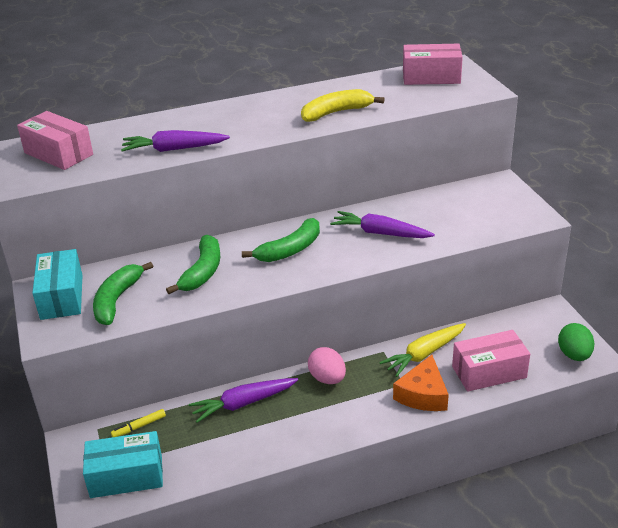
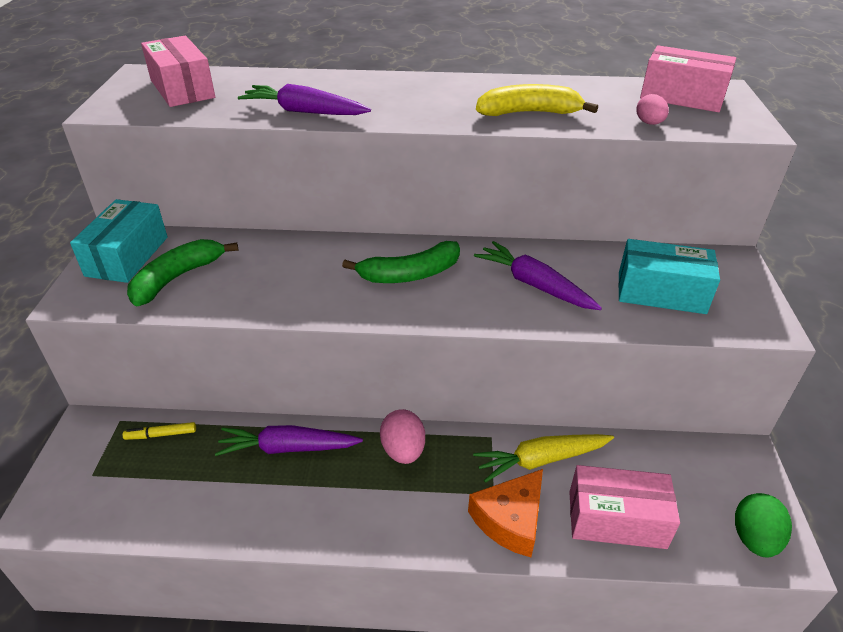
camera: 20 degrees right, 5 degrees up
turquoise box [83,431,163,498] -> turquoise box moved to [618,239,720,314]
green banana [166,235,220,294] -> none
none -> pink egg [636,94,669,125]

